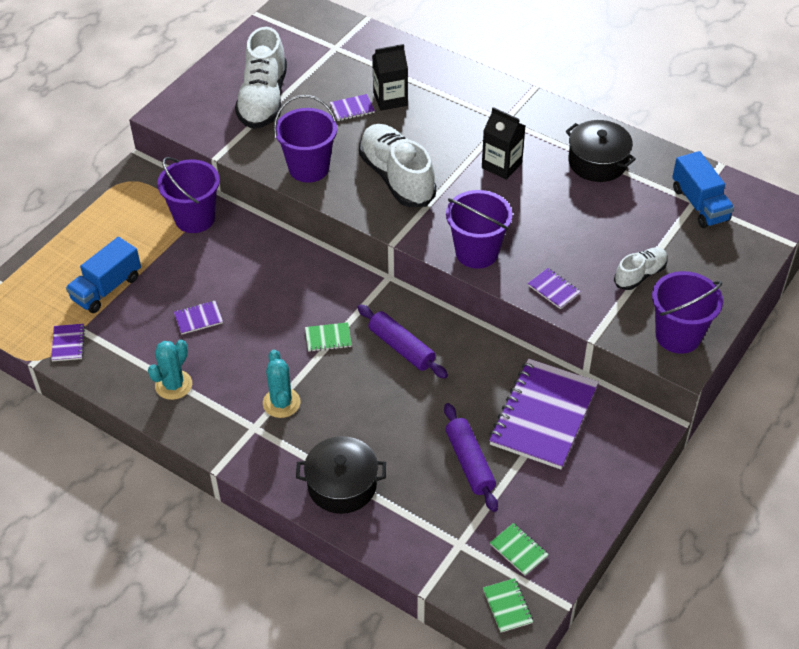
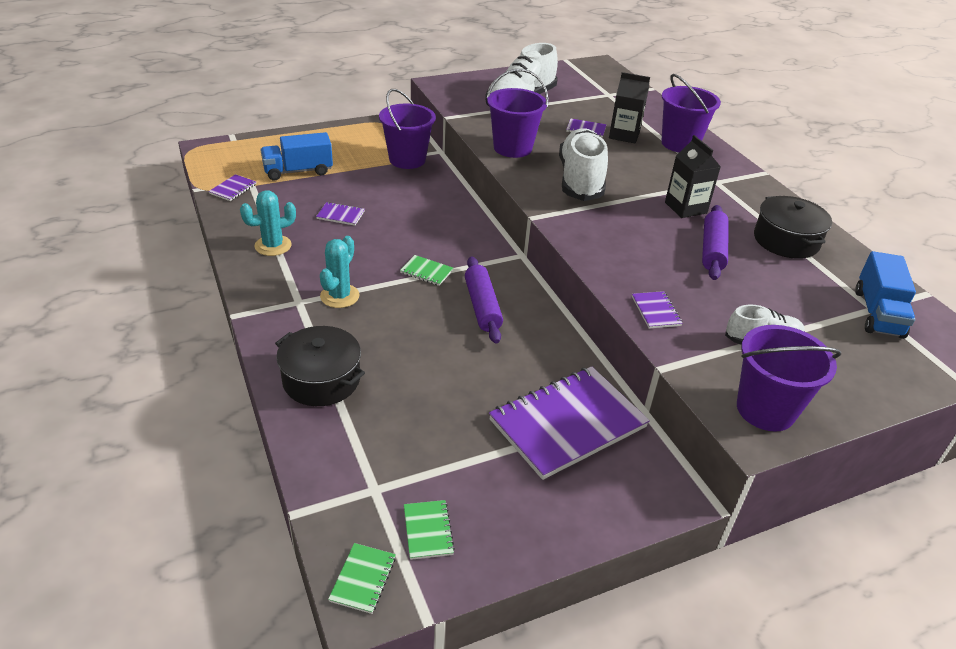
camera: 30 degrees right, 10 degrees down
purple rolling pin [444,403,498,512] -> purple rolling pin moved to [702,205,729,280]
purple bucket [446,190,512,269] -> purple bucket moved to [661,74,721,152]

